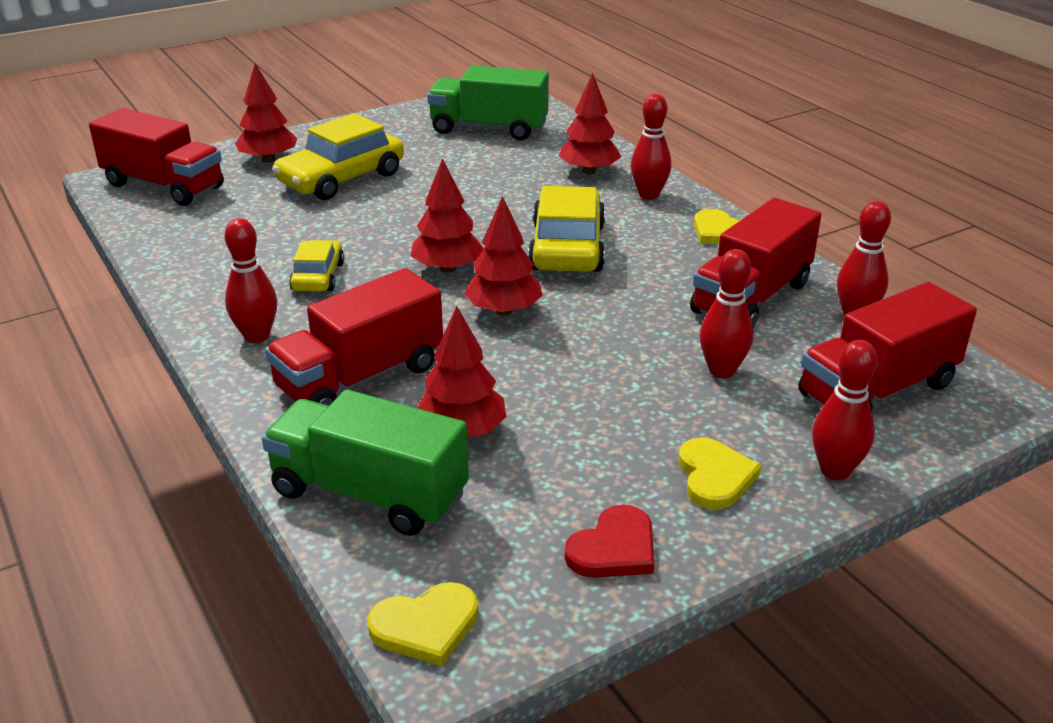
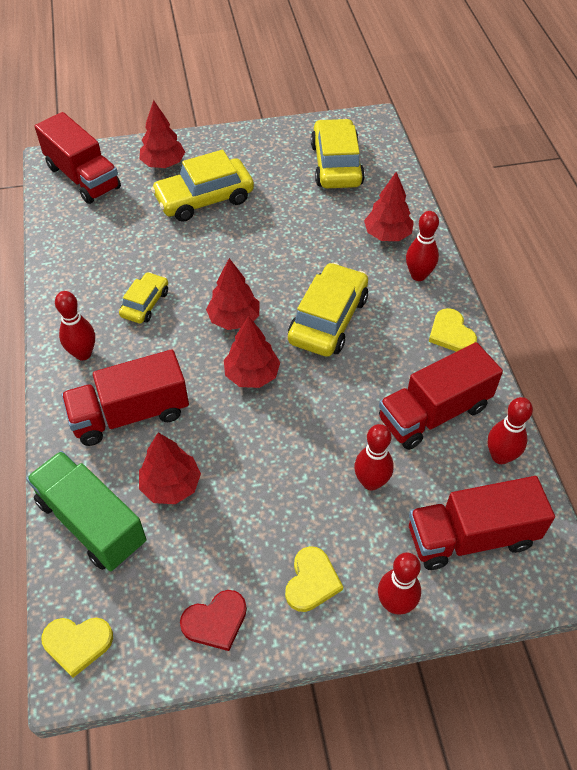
camera: 20 degrees right, 20 degrees up
green truck [427,65,549,141] -> yellow car [311,119,365,188]

